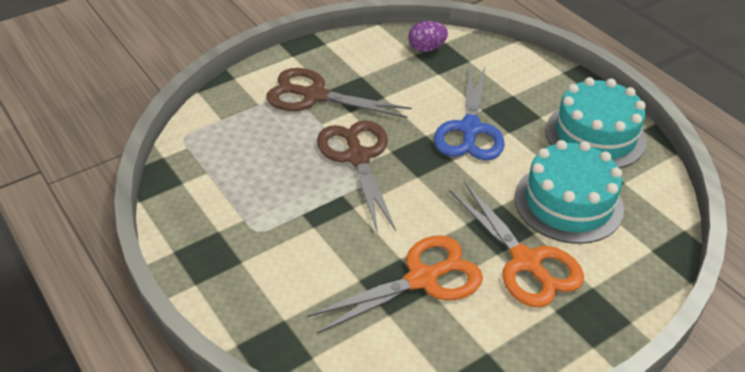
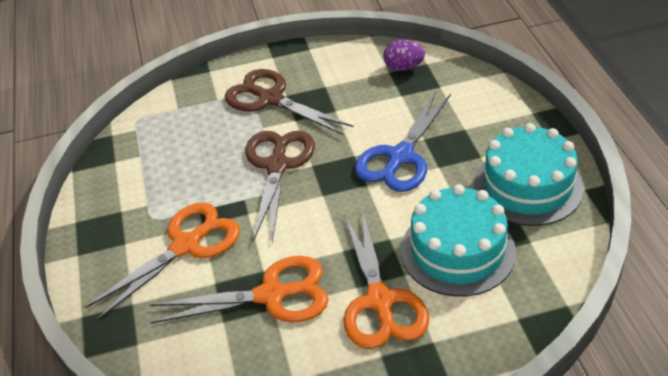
camera: 25 degrees right, 0 degrees up
none -> orange scissors [85,202,240,320]

